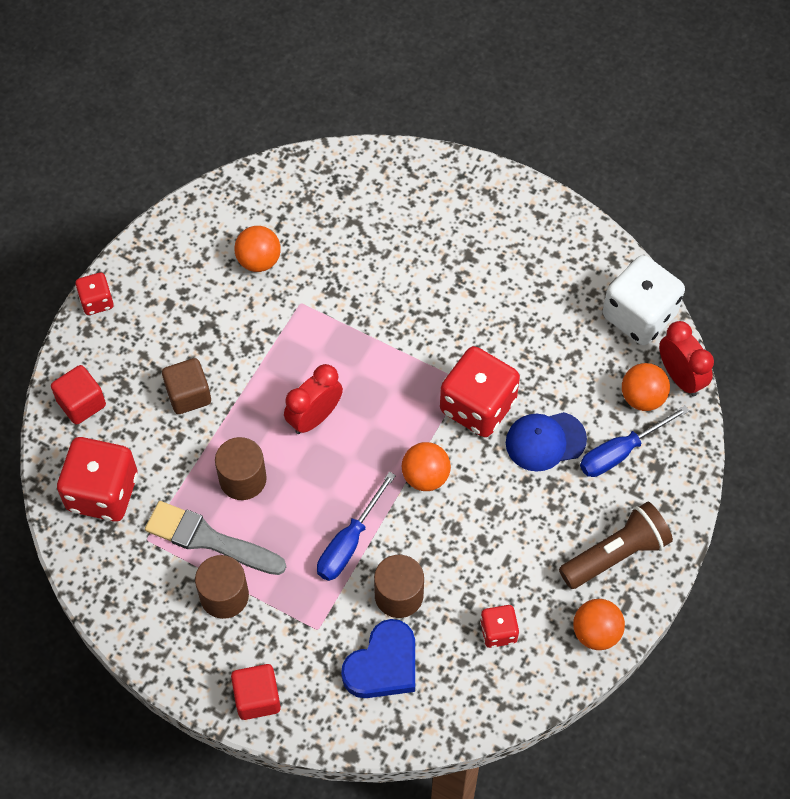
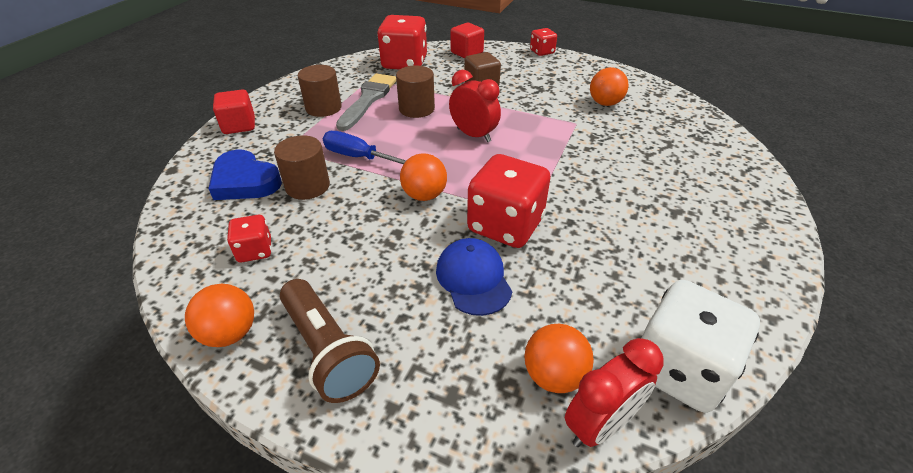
camera: 85 degrees right, 20 degrees down
blue screwdriver [580,405,689,477] -> none

